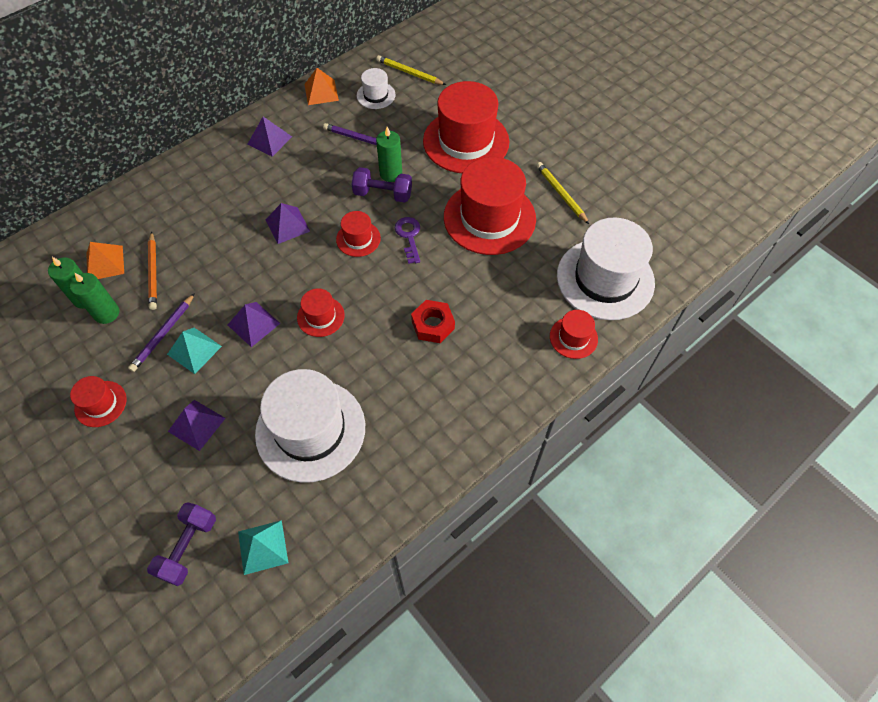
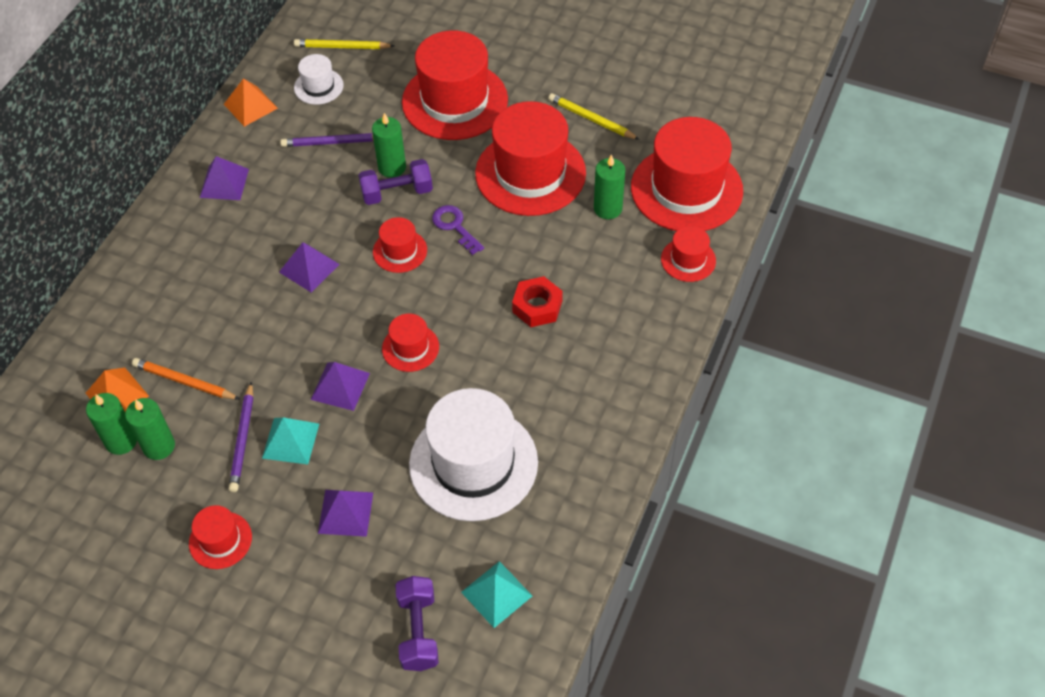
camera: 25 degrees left, 5 degrees down
orange pencil [148,231,157,310] -> orange pencil turned 150 degrees clockwise [132,358,240,399]
white hat [557,218,655,320] -> red hat [631,117,743,231]
none -> green candle [594,155,625,219]

